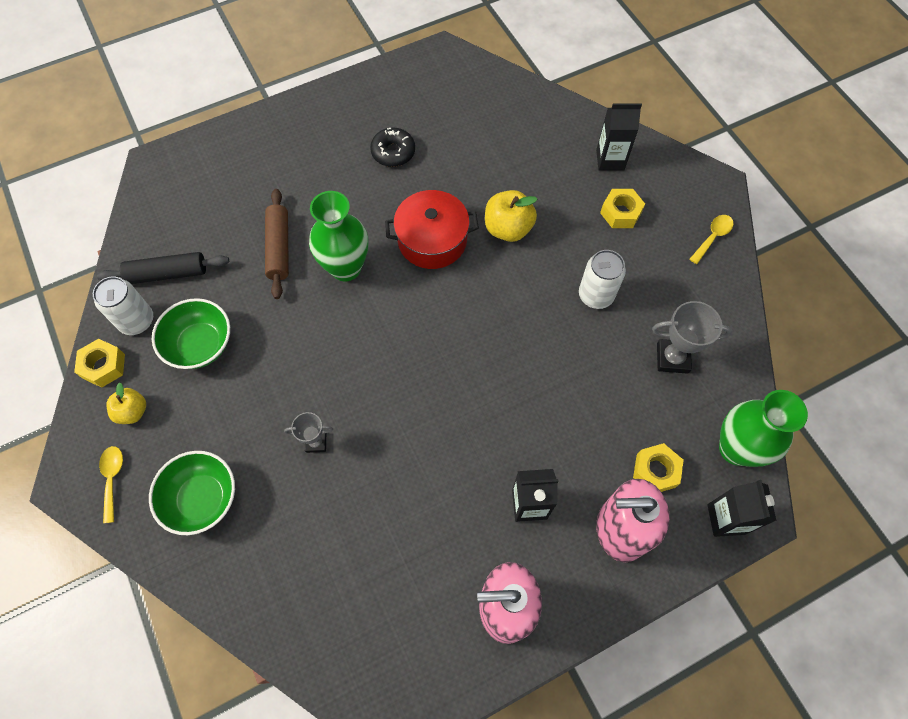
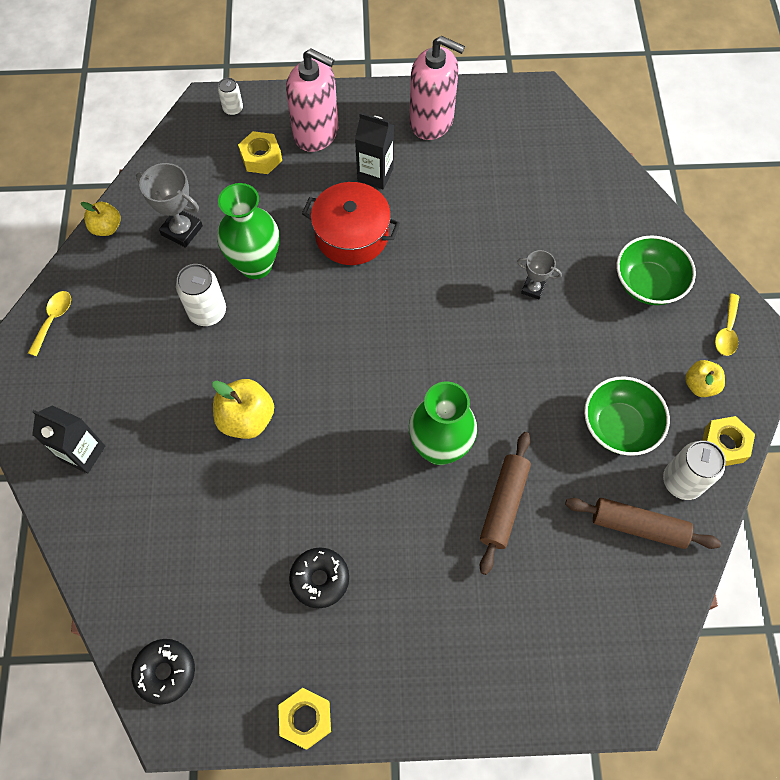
camera: 155 degrees left, 0 degrees up
black rolling pin [97,252,229,284] -> brown rolling pin [565,498,721,549]
red pot [385,190,479,269] -> red pot moved to [302,182,400,265]
yellow nut [600,189,645,228] -> yellow nut moved to [278,688,331,749]
yellow spoon [689,215,733,264] -> yellow spoon turned 135 degrees clockwise [28,291,71,356]
black carton [707,480,777,537] -> white can [218,78,243,116]
green vase [719,390,808,467] -> green vase moved to [217,183,279,279]
none -> yellow apple [81,202,121,236]
none -> black donut [131,639,195,705]

